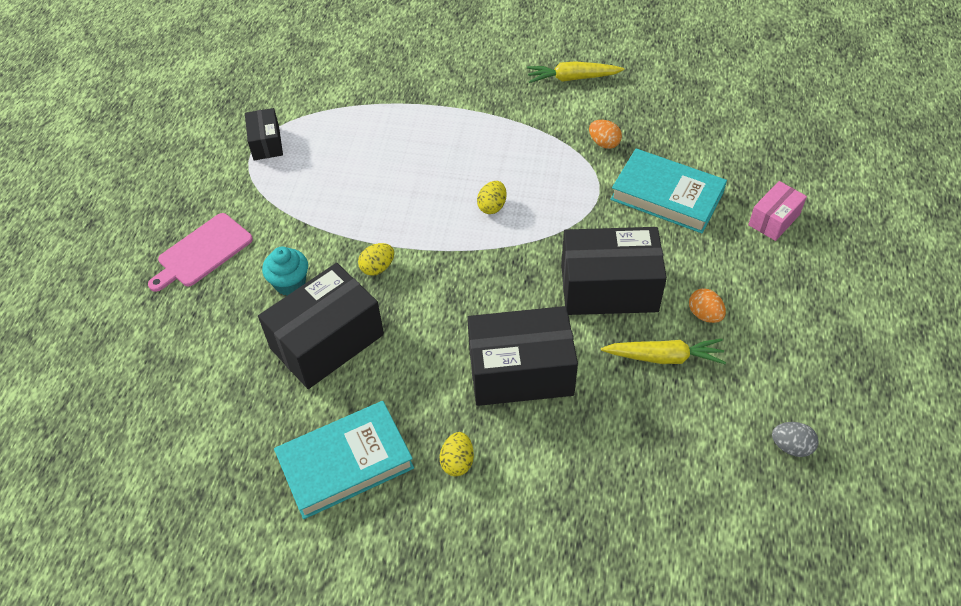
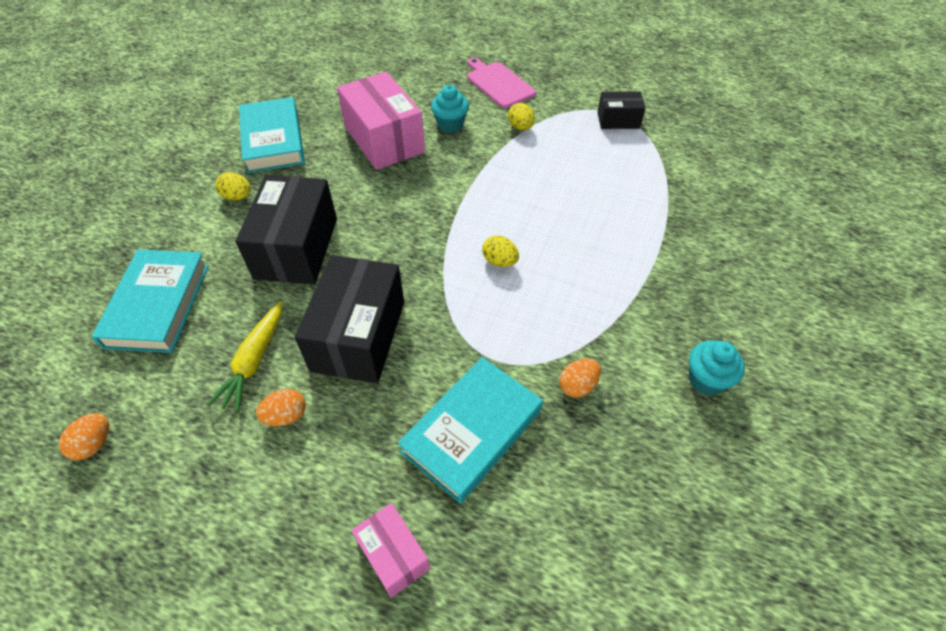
camera: 100 degrees right, 0 degrees up
black box [258,263,384,389] -> pink box [337,71,425,170]
yellow egg [358,243,394,276] -> yellow egg moved to [508,103,535,130]
yellow carrot [527,61,624,83] -> turquoise cupcake [689,340,745,395]
grey egg [772,422,819,457] -> orange egg [59,413,109,460]
none -> turquoise book [91,249,209,353]

